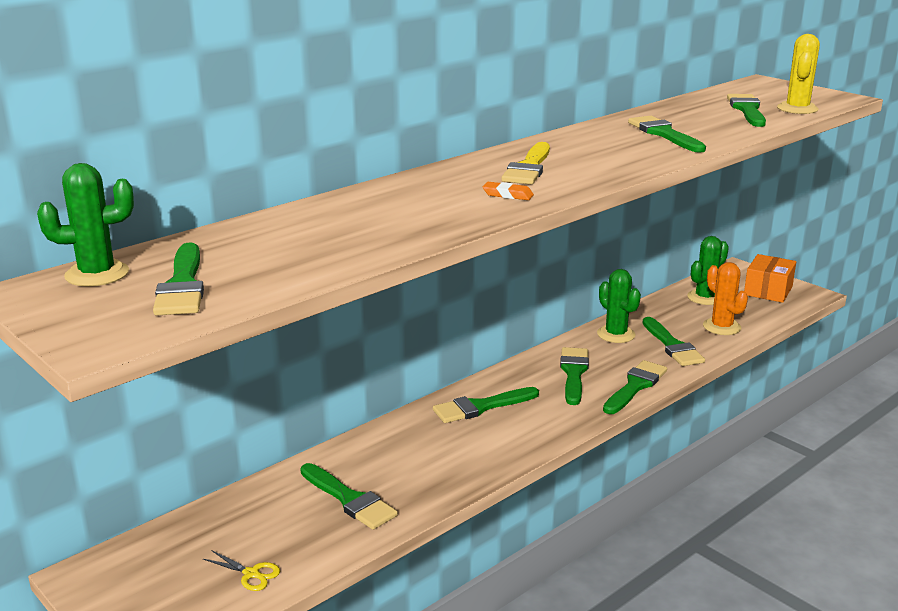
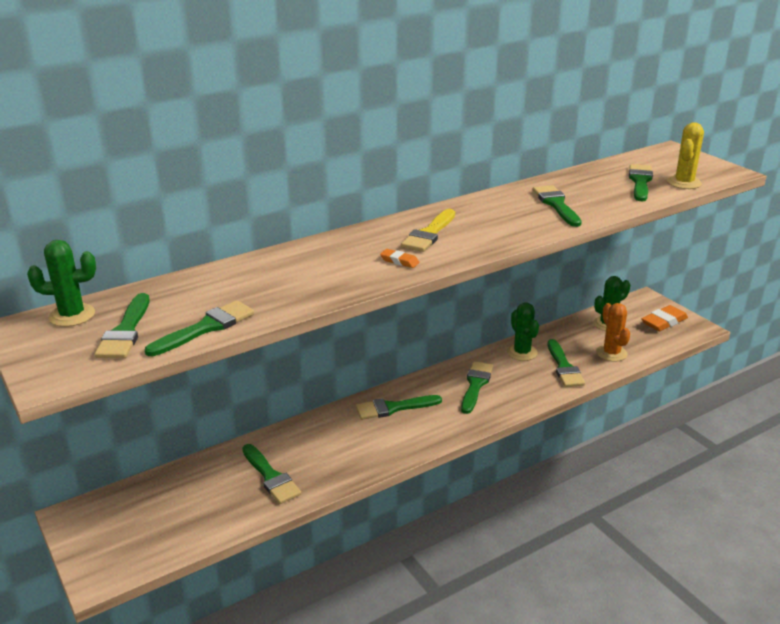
camera: 10 degrees right, 5 degrees up
yellow scissors [203,550,280,591] -> none
green brush [603,360,667,414] -> green brush moved to [145,300,254,356]
orange box [744,254,796,303] -> orange eraser [641,305,688,331]

